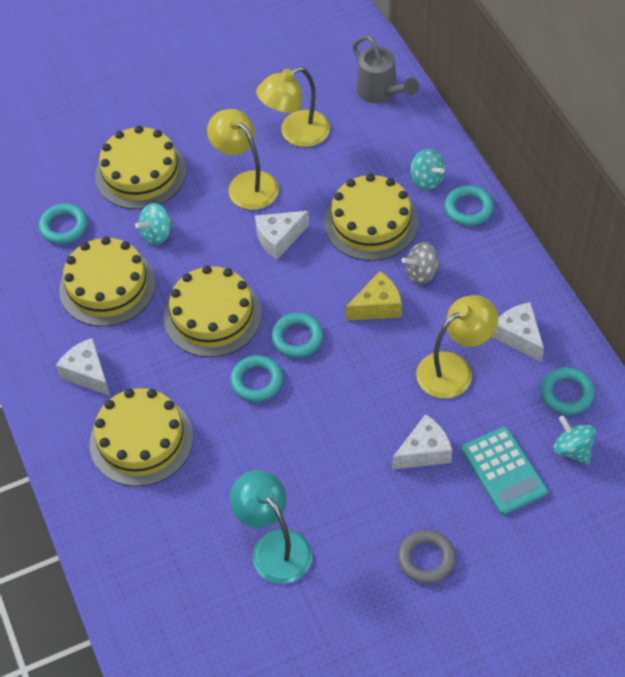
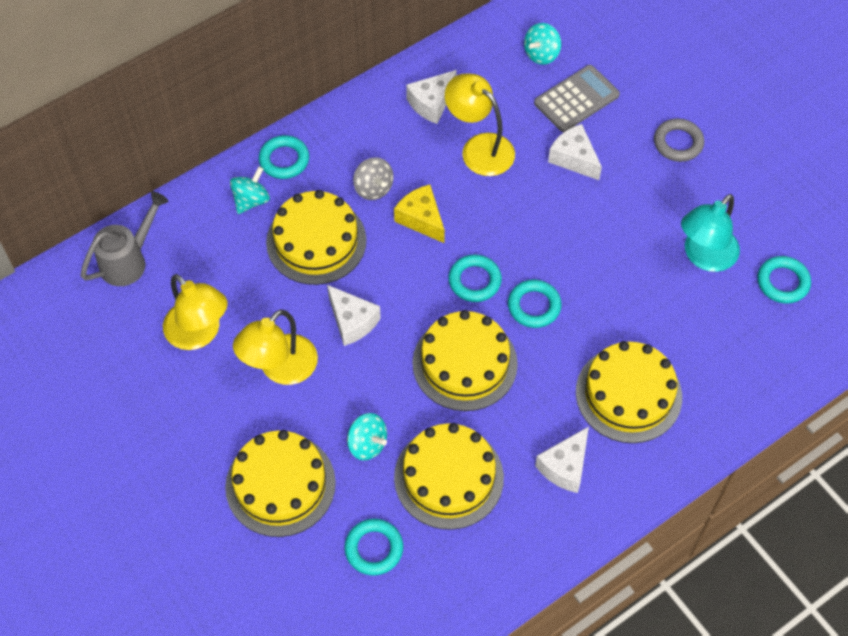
camera: 105 degrees left, 5 degrees up
turquoise calculator [462,427,548,515] -> grey calculator [534,65,620,132]
turquoise ring [541,367,595,415] -> turquoise ring moved to [757,256,811,304]

